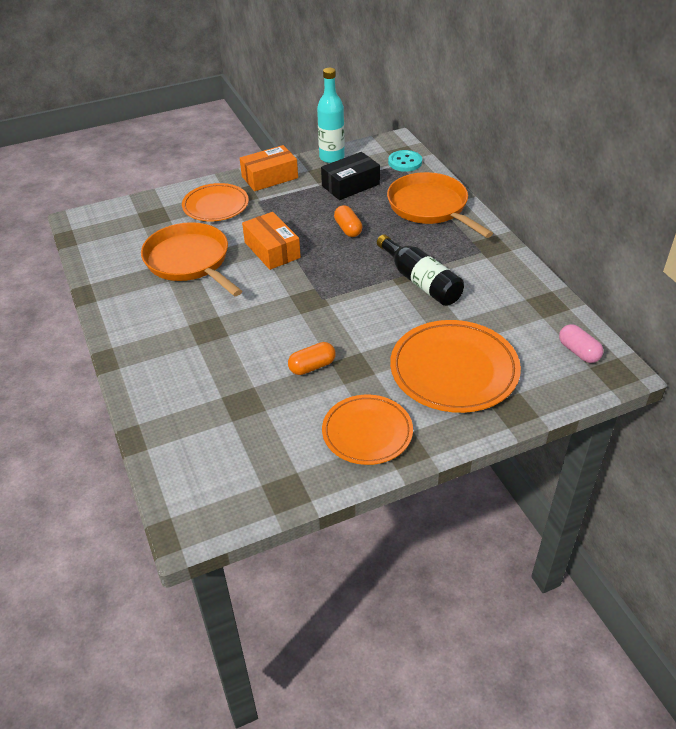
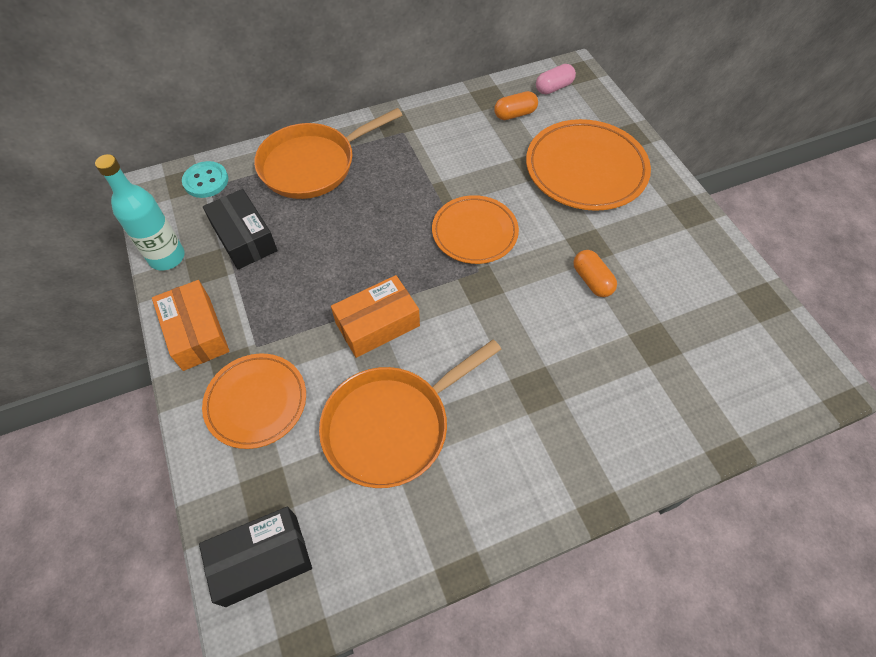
camera: 90 degrees left, 15 degrees up
orange plate [322,395,413,465] -> orange plate moved to [432,195,519,264]
orange capsule [334,205,363,237] -> orange capsule moved to [494,91,538,120]
black bottle [377,234,464,306] -> none
none -> black box [199,506,312,607]

